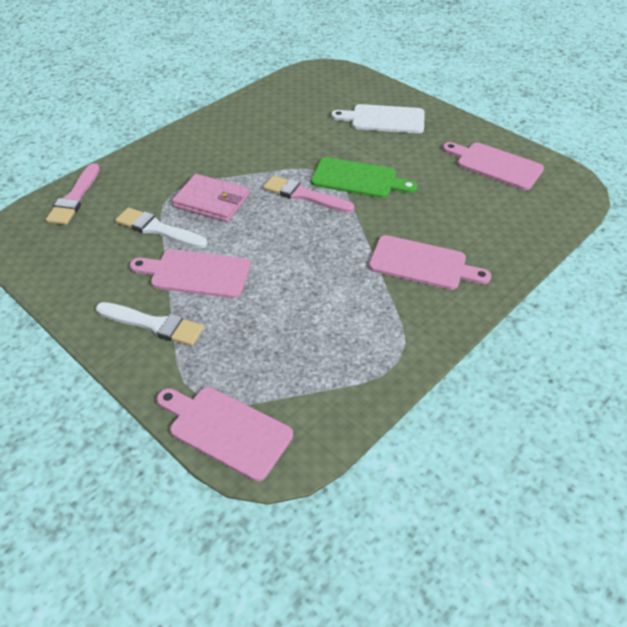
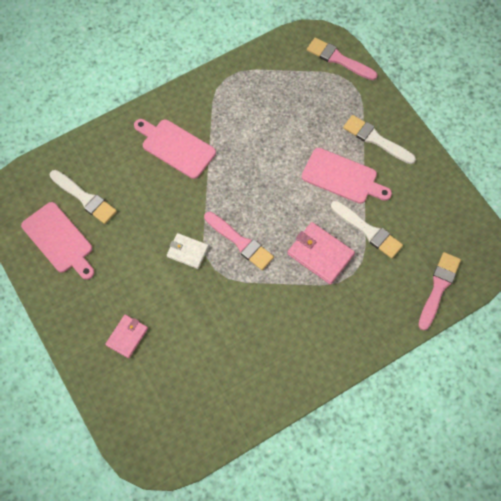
camera: 165 degrees left, 20 degrees up
pink cutting board [157,387,293,481] -> pink brush [307,37,378,80]
green cutting board [311,157,417,198] -> white wallet [167,233,209,269]
white cutting board [331,104,425,134] -> pink wallet [105,315,148,358]
none -> white brush [50,170,117,224]

